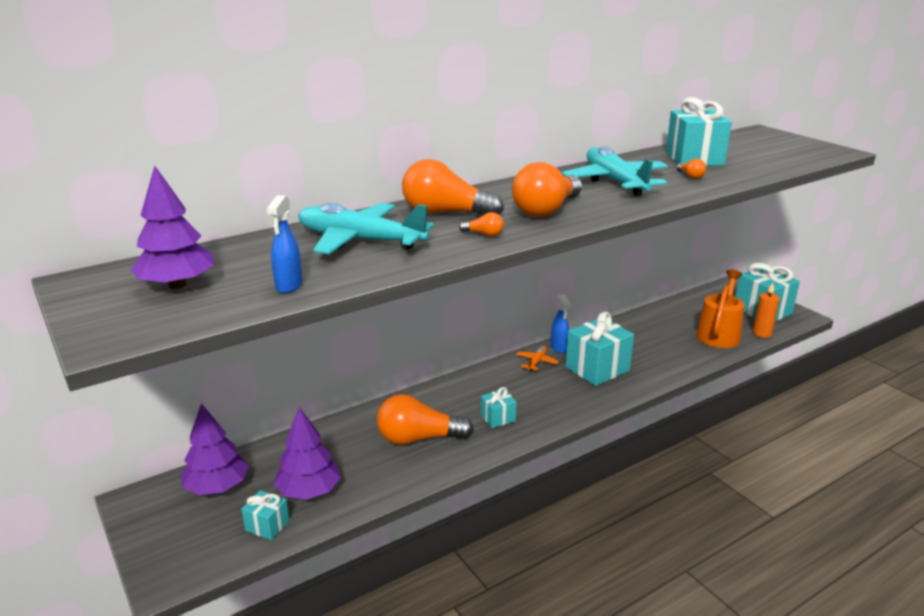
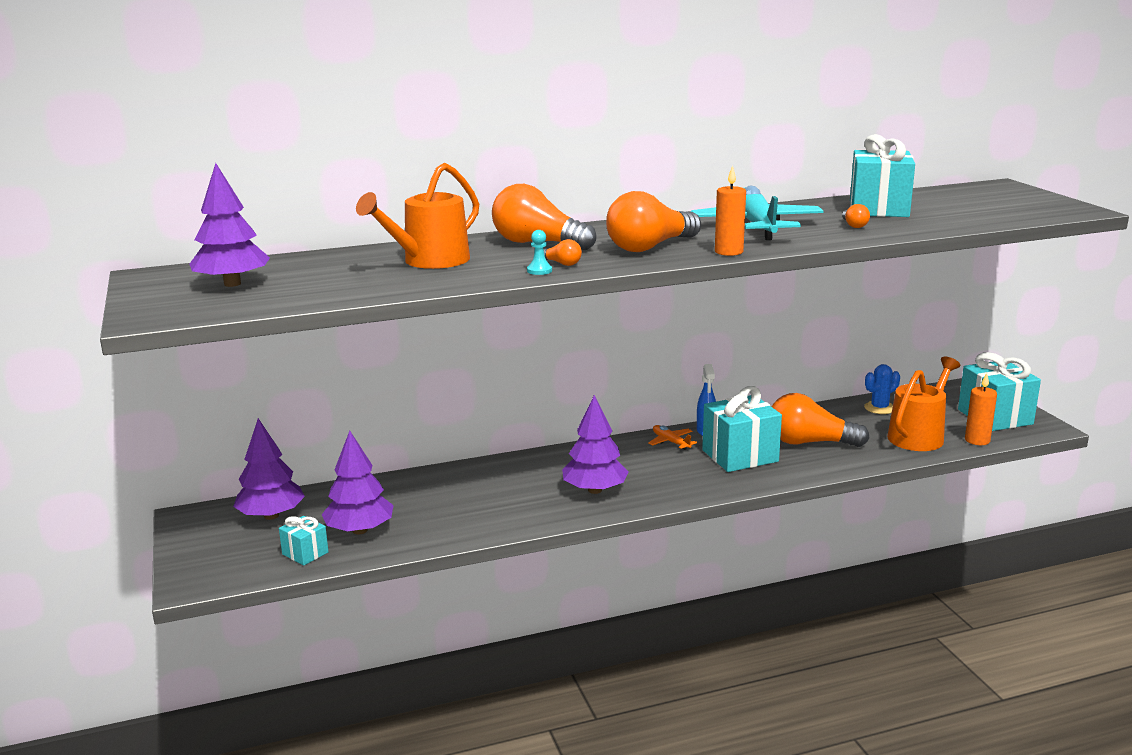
camera: 15 degrees right, 5 degrees down
blue spray bottle [266,195,303,294] -> none
turquoise plane [298,203,434,254] -> orange watering can [356,163,479,269]
orange light bulb [377,394,474,445] -> orange light bulb moved to [772,393,870,447]
turquoise gift [481,387,517,428] -> purple tree [562,395,629,494]
orange plane [516,346,559,371] -> orange plane turned 75 degrees counterclockwise [648,425,697,450]
none -> turquoise pawn [527,230,552,275]
none -> orange candle [715,165,746,256]
none -> blue cactus [864,364,900,414]

